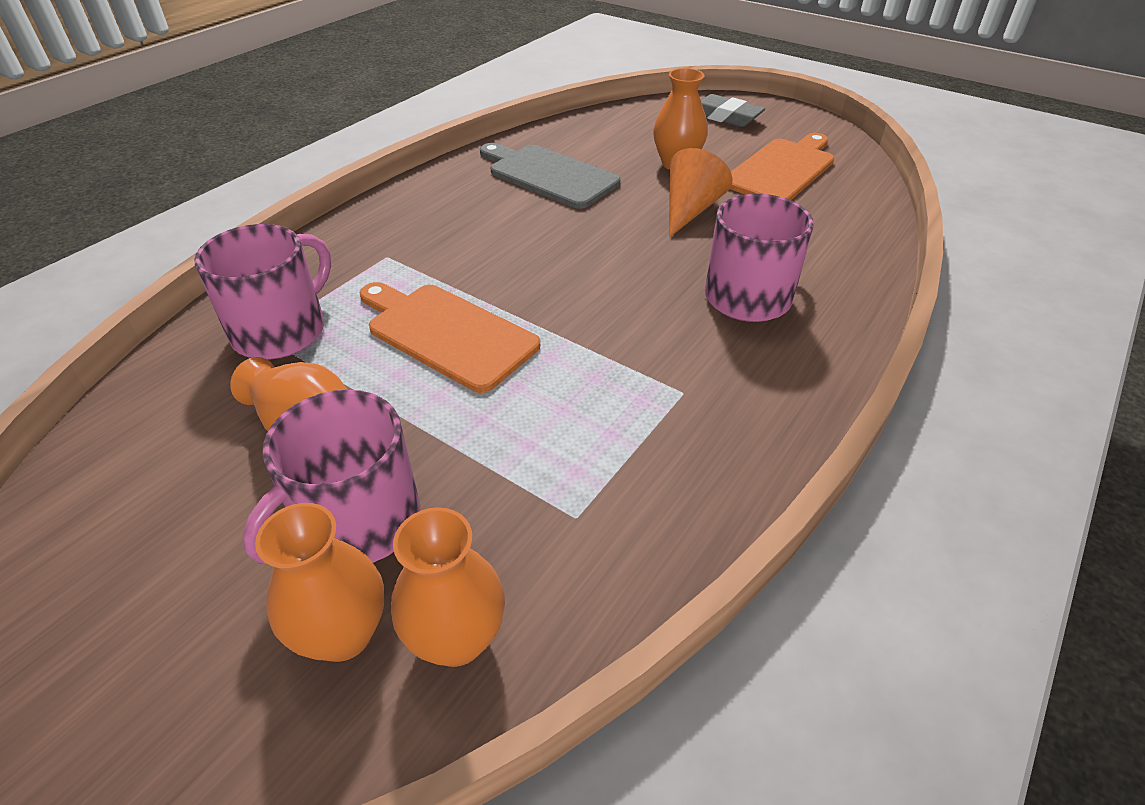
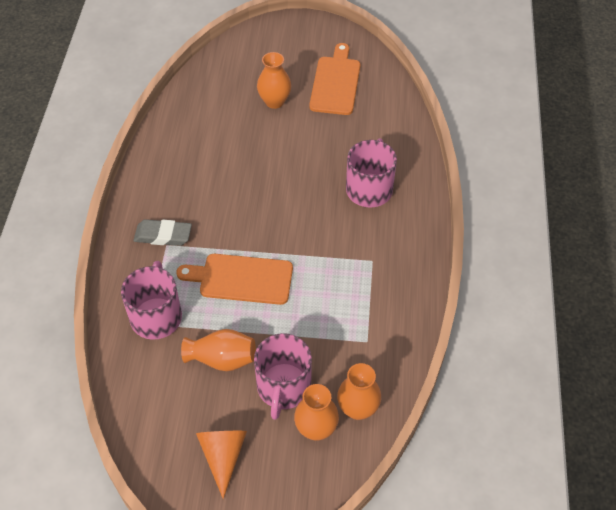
camera: 30 degrees left, 10 degrees up
grey cutting board [480,143,621,209] -> none
orange cone [669,148,733,238] -> orange cone moved to [196,431,247,499]
grey eraser [701,94,765,127] -> grey eraser moved to [134,219,192,246]

